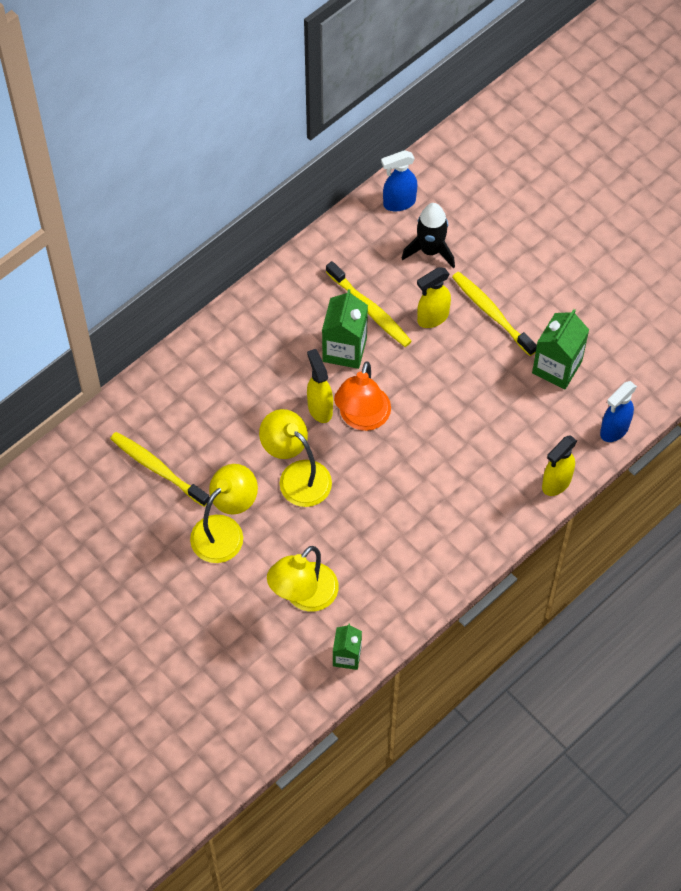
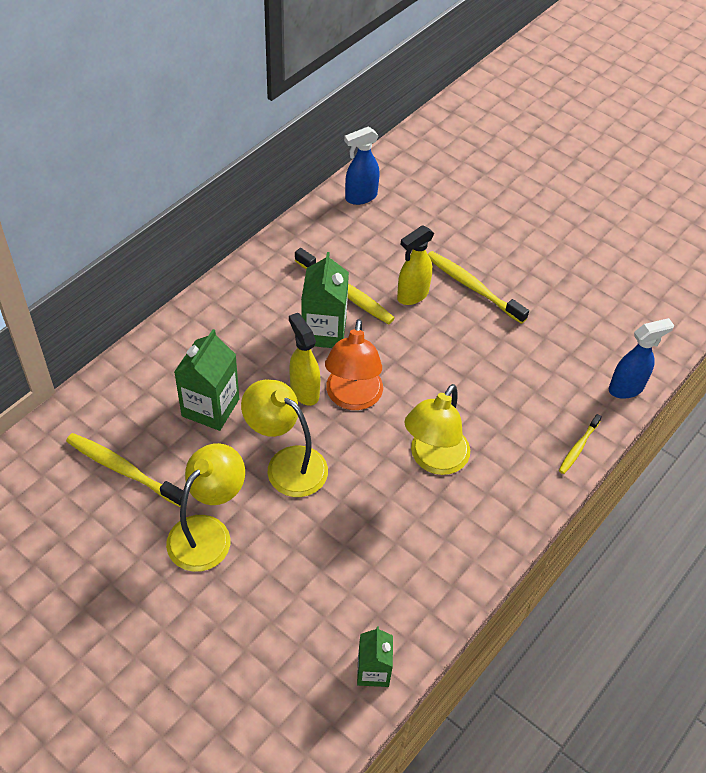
camera: 10 degrees left, 10 degrees down
yellow lamp [267,546,339,611] -> yellow lamp moved to [404,384,470,475]
black rocket [402,203,455,268] -> none
green carton [532,309,589,389] -> green carton moved to [174,329,239,431]
yellow spray bottle [542,435,577,496] -> yellow toothbrush [559,414,602,474]
blue spray bottle [600,381,637,442] -> blue spray bottle turned 150 degrees counterclockwise [609,318,674,399]

